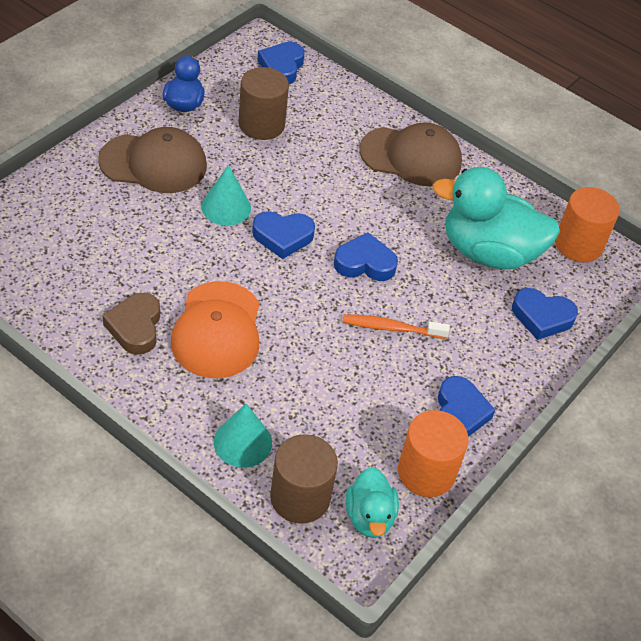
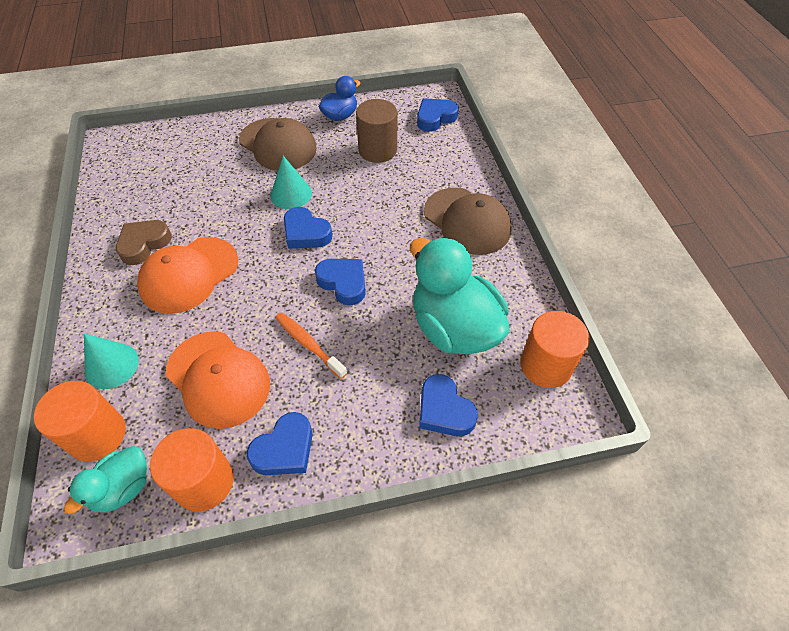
camera: 45 degrees right, 5 degrees up
brown cylinder [270,434,338,524] -> orange cylinder [34,381,126,462]
none -> orange cap [166,331,270,429]

